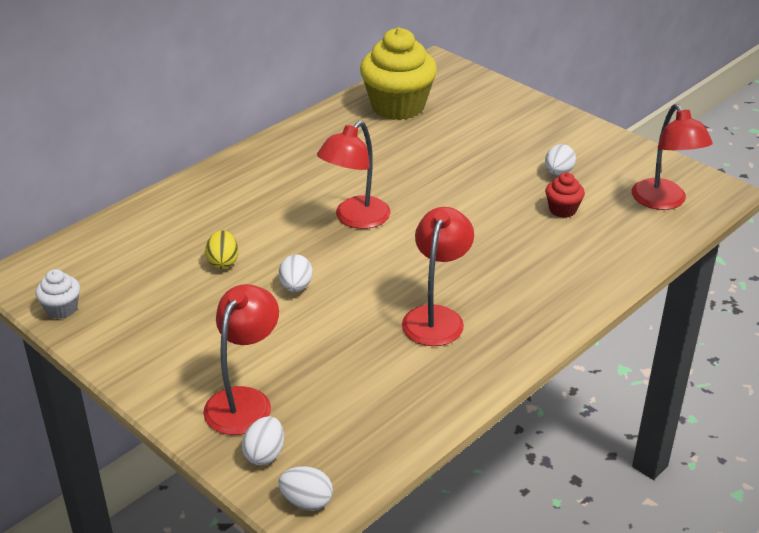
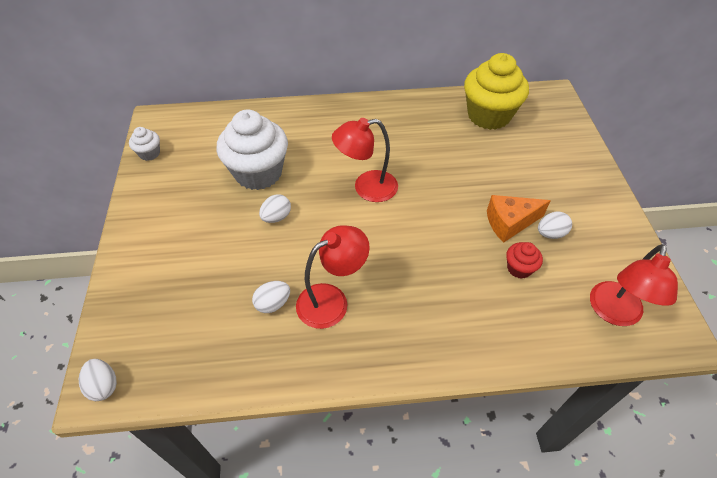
camera: 40 degrees right, 15 degrees up
red lamp [203,284,279,435] -> none
yellow egg [205,230,239,269] -> white cupcake [217,110,288,190]
white egg [242,416,284,465] -> white egg moved to [252,281,290,313]
none -> orange cheese [487,195,551,243]

